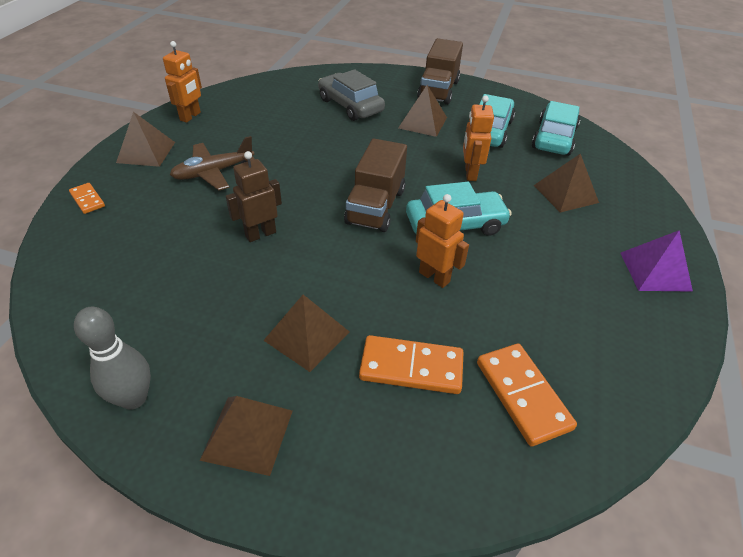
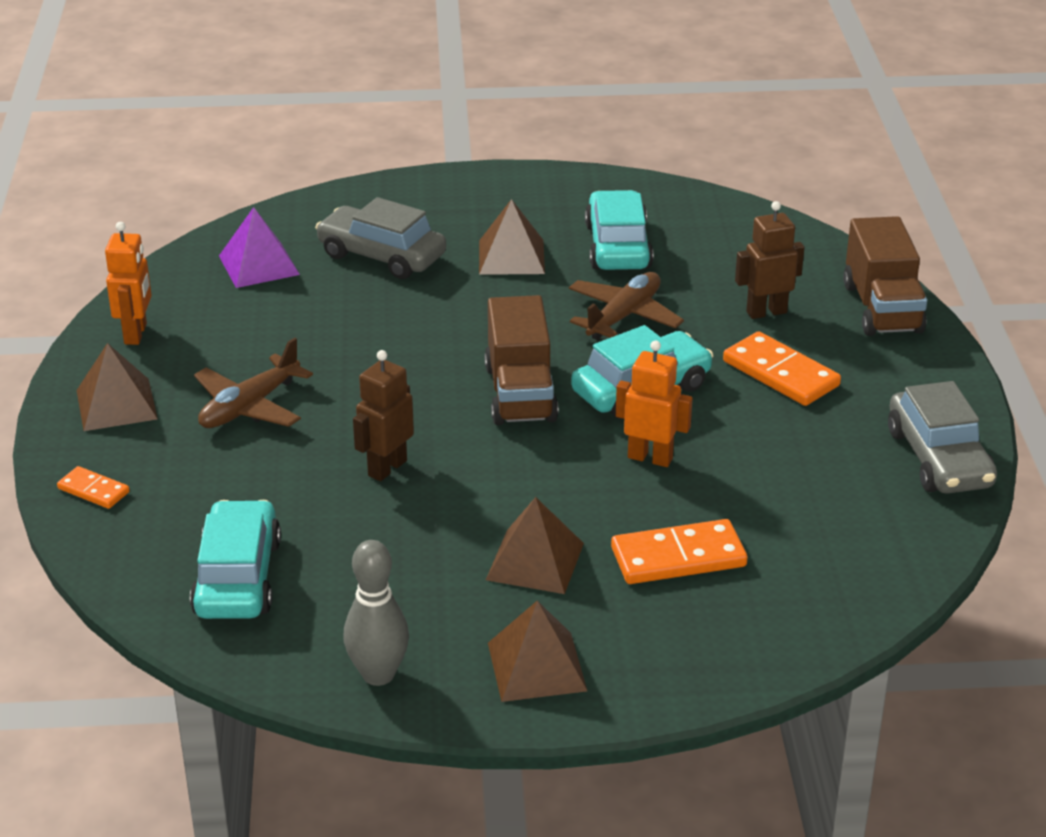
camera: 20 degrees left, 10 degrees down
brown truck [417,38,463,105] -> brown truck moved to [843,216,927,336]
orange robot [463,96,494,181] -> brown plane [569,272,684,340]
orange domino [477,343,577,447] -> orange domino moved to [723,331,841,406]
turquoise car [532,101,580,156] -> turquoise car moved to [190,500,281,619]
brown pyramid [534,154,599,213] -> brown robot [735,201,804,319]
purple pyramid [621,230,693,292] -> purple pyramid moved to [219,207,300,288]
none -> grey car [888,381,997,494]

